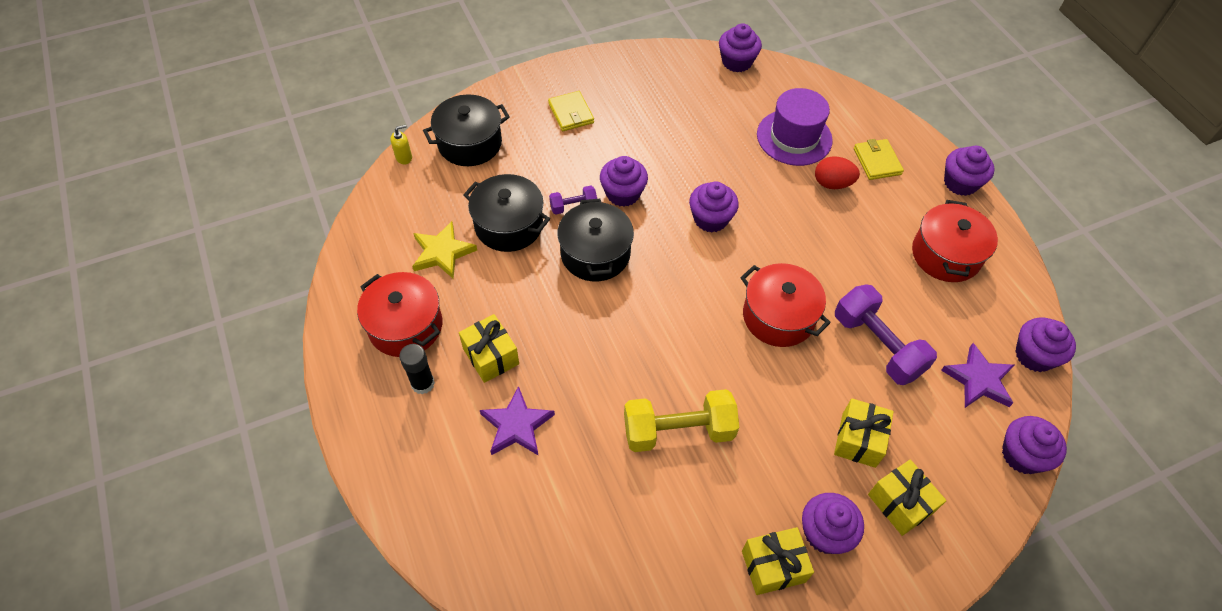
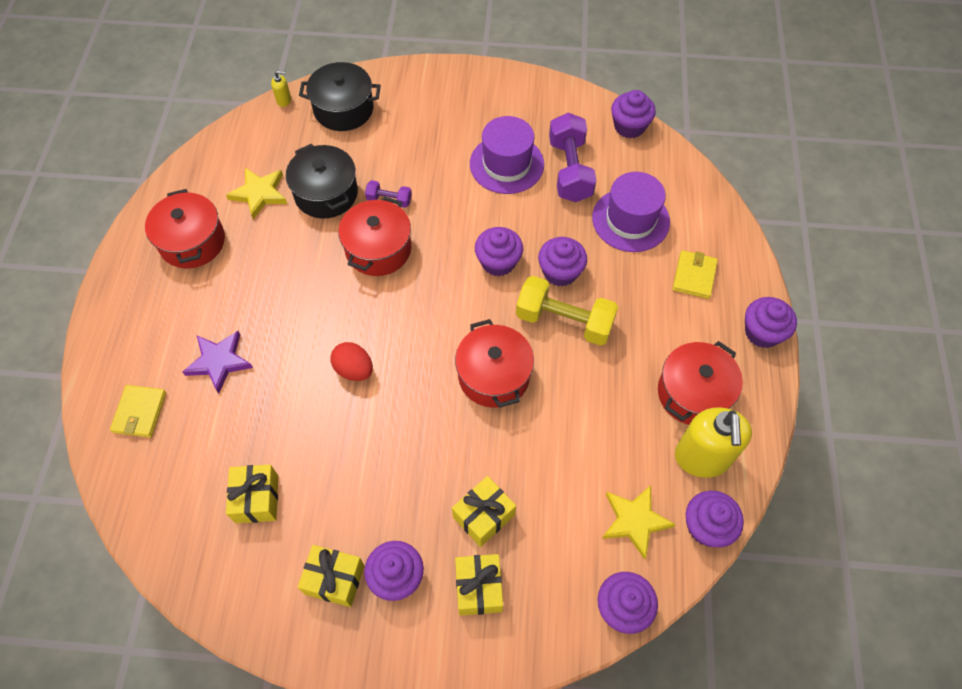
camera: 30 degrees right, 5 degrees up
black glue stick [399,344,435,395] -> none
yellow gift [459,314,519,383] -> yellow gift moved to [226,465,278,523]
yellow wallet [548,91,594,131] -> yellow wallet moved to [110,385,166,438]
black pot [557,199,634,281] -> red pot [338,196,412,276]
purple cupcake [600,156,648,207] -> purple cupcake moved to [538,237,587,287]
yellow dumbbell [624,389,739,452] -> yellow dumbbell moved to [516,276,618,346]
red egg [815,156,860,189] -> red egg moved to [331,342,373,381]
purple dumbbell [835,285,937,385] -> purple dumbbell moved to [549,113,596,202]
purple star [941,343,1014,408] -> yellow star [602,485,676,560]
none -> purple hat [470,116,544,194]
none -> yellow soap dispenser [675,407,752,478]

